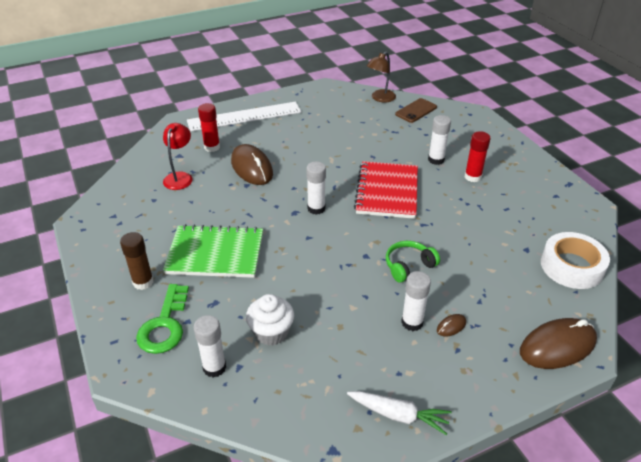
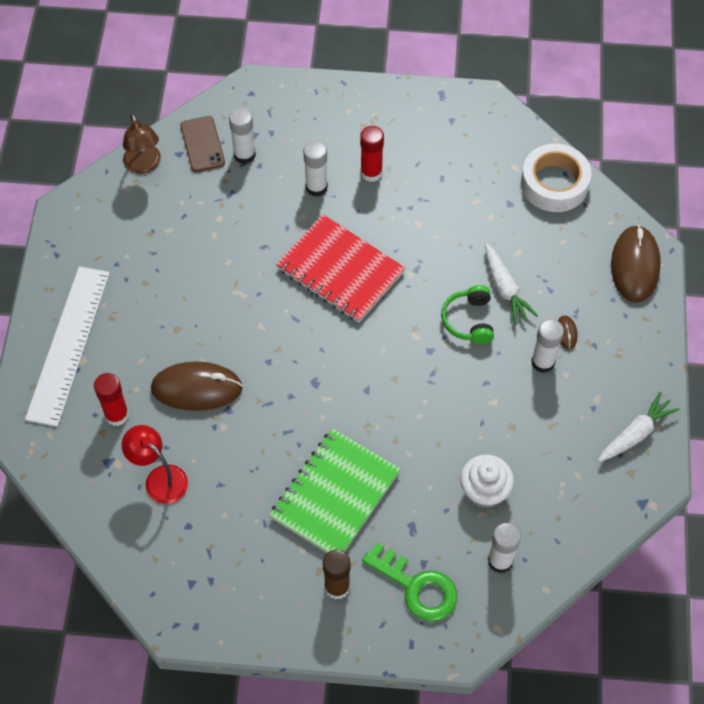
camera: 60 degrees left, 20 degrees up
white glue stick [306,161,326,215] -> white glue stick moved to [229,108,256,164]
none -> white carrot [485,243,538,325]

